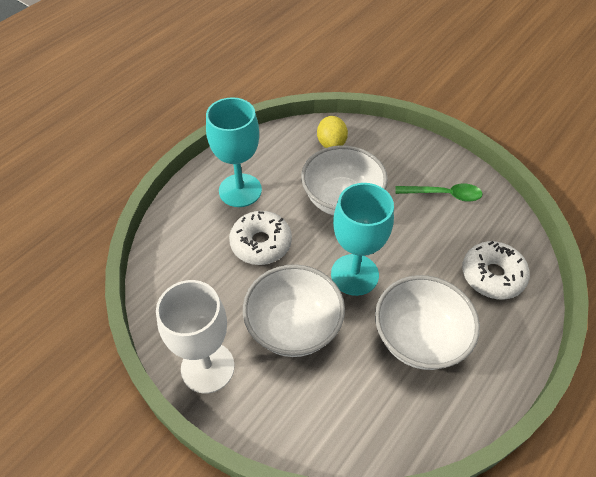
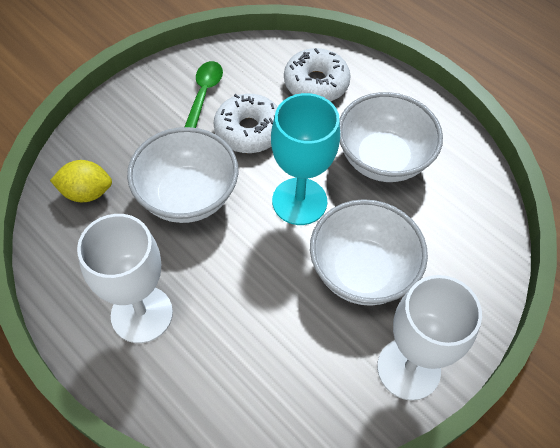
camera: 85 degrees left, 5 degrees up
turquoise goblet [206,97,262,207] -> white goblet [77,214,173,343]
white donut [229,211,292,265] -> white donut moved to [214,94,278,153]

